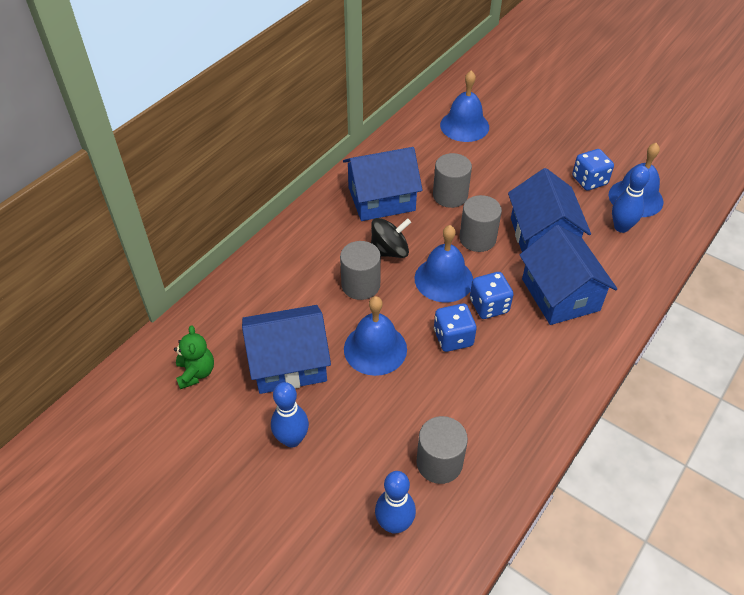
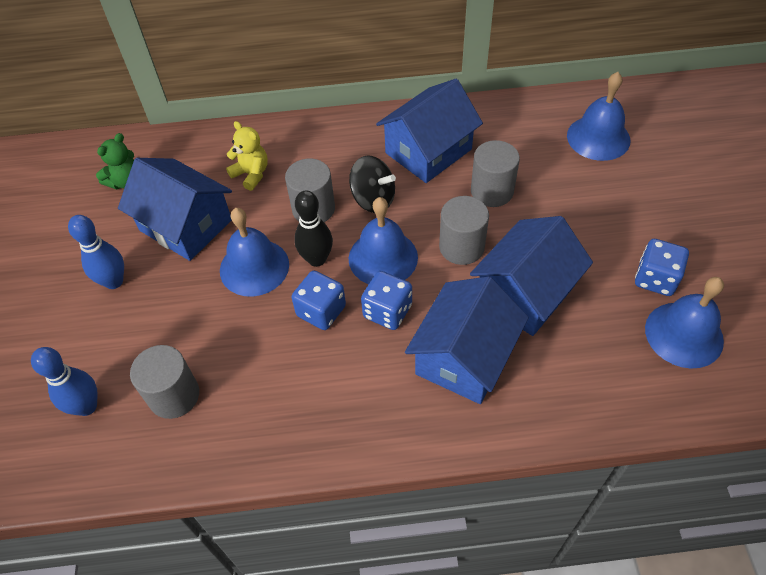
camera: 50 degrees right, 5 degrees up
blue house [343,147,423,221] -> blue house turned 75 degrees counterclockwise [376,79,483,183]
blue bowling pin [612,166,650,233] -> none
none -> yellow teddy bear [226,121,268,191]
none -> black bowling pin [294,190,333,267]

